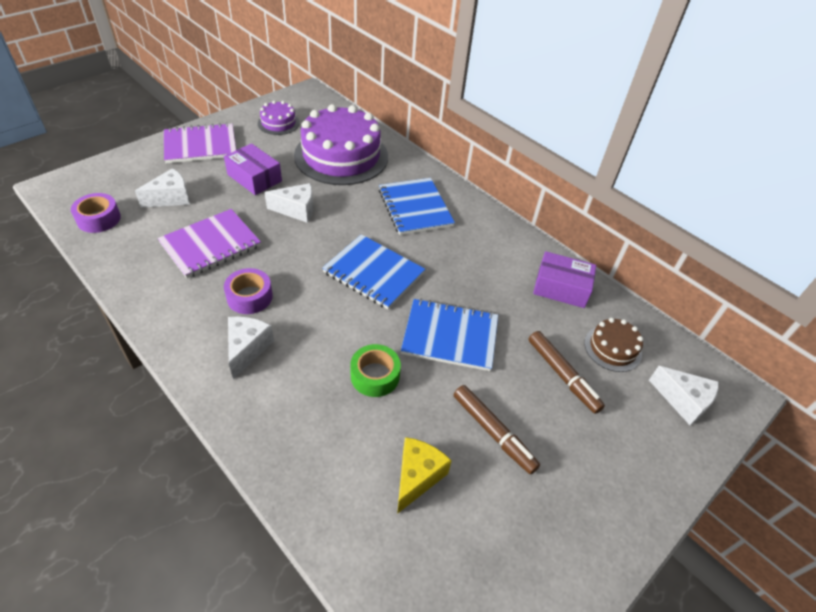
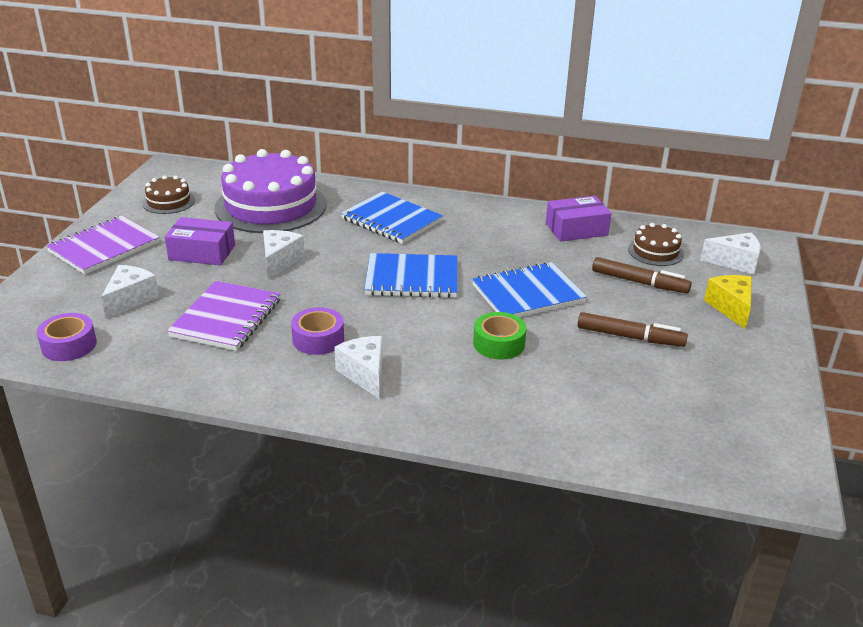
camera: 30 degrees left, 15 degrees down
purple cake [258,101,300,135] -> brown cake [142,175,195,214]
white cheese [264,183,313,223] -> white cheese turned 45 degrees counterclockwise [263,230,305,279]
yellow cheese [397,437,452,514] -> yellow cheese moved to [704,275,752,329]

